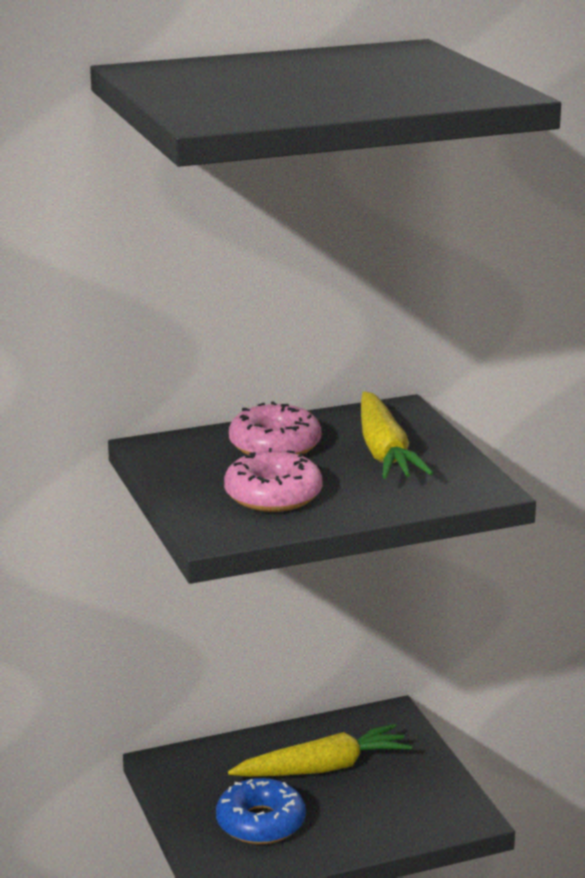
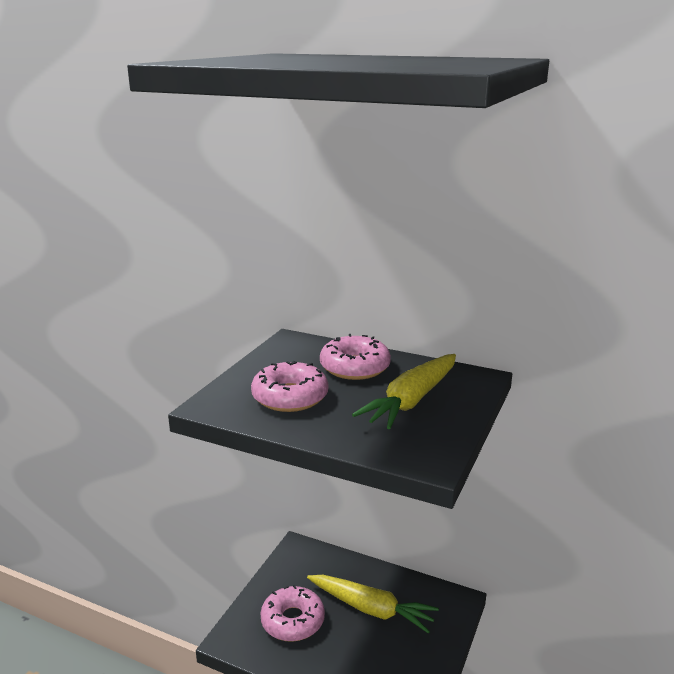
camera: 45 degrees right, 0 degrees up
blue donut [216,778,306,844] -> pink donut [260,585,325,642]

